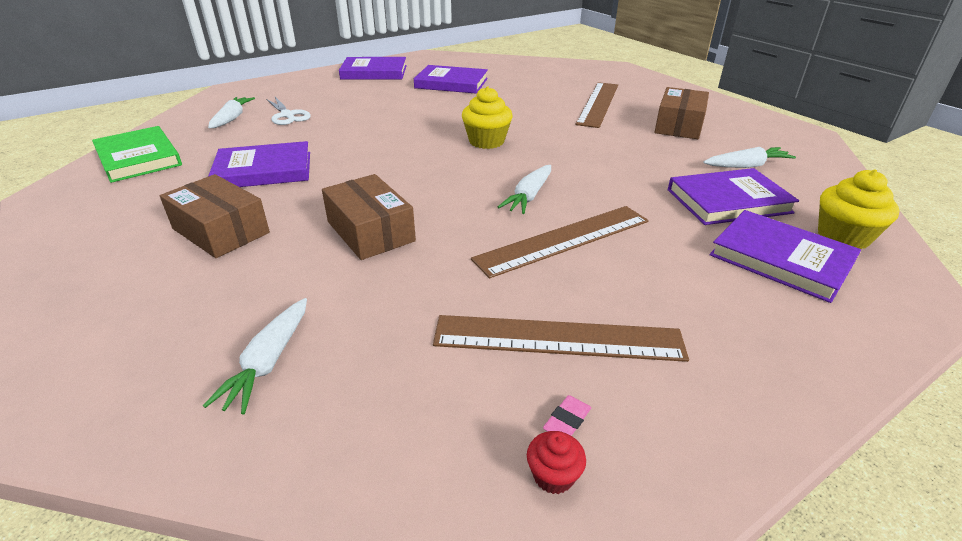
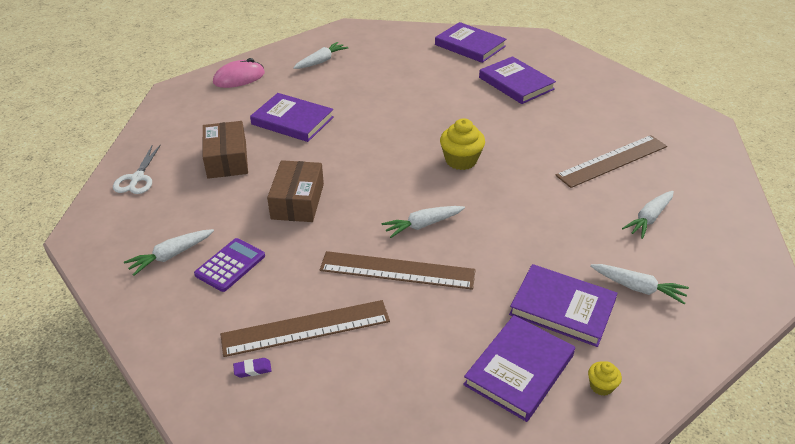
camera: 40 degrees right, 5 degrees up
green book [92,126,182,183] -> pink mouse [213,58,265,88]
white scissors [266,97,311,125] -> white scissors moved to [113,144,161,194]
brown ruler [433,315,689,362] -> brown ruler turned 60 degrees counterclockwise [220,300,390,357]
red cupcake [527,431,586,494] -> none
pink eraser [543,395,591,436] -> purple eraser [233,358,271,378]
brown box [654,87,709,139] -> white carrot [622,191,674,239]
purple book [710,210,861,303] -> purple book turned 45 degrees clockwise [463,315,575,422]
yellow cupcake [818,170,900,249] -> yellow cupcake [588,361,622,396], size x0.53
none -> purple calculator [194,238,265,292]

